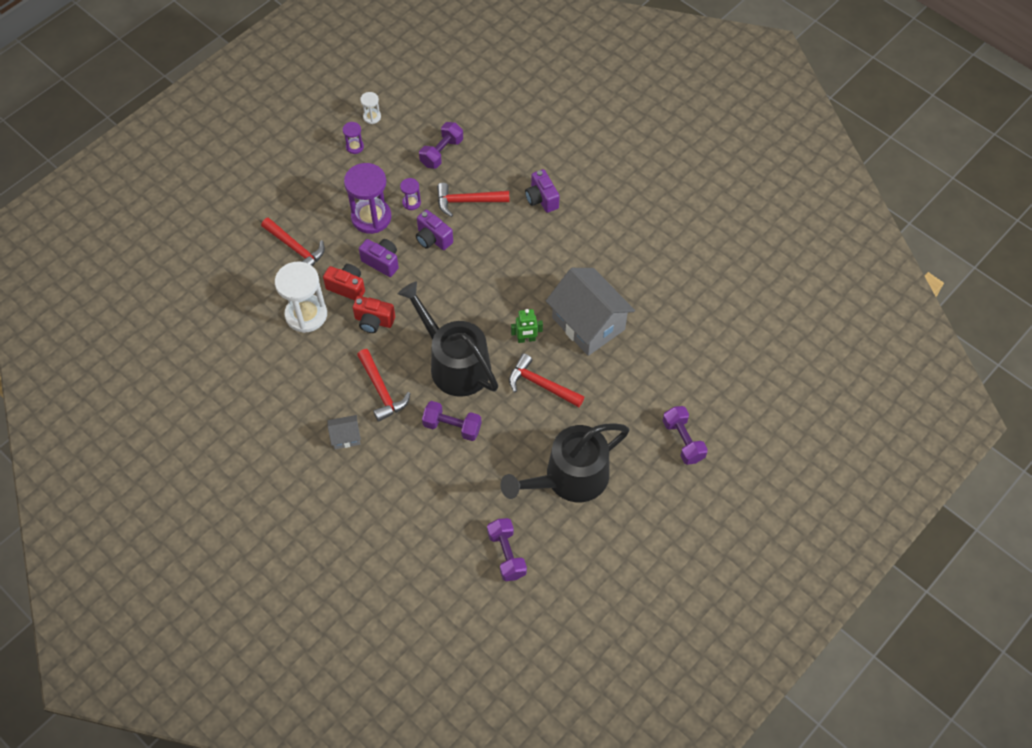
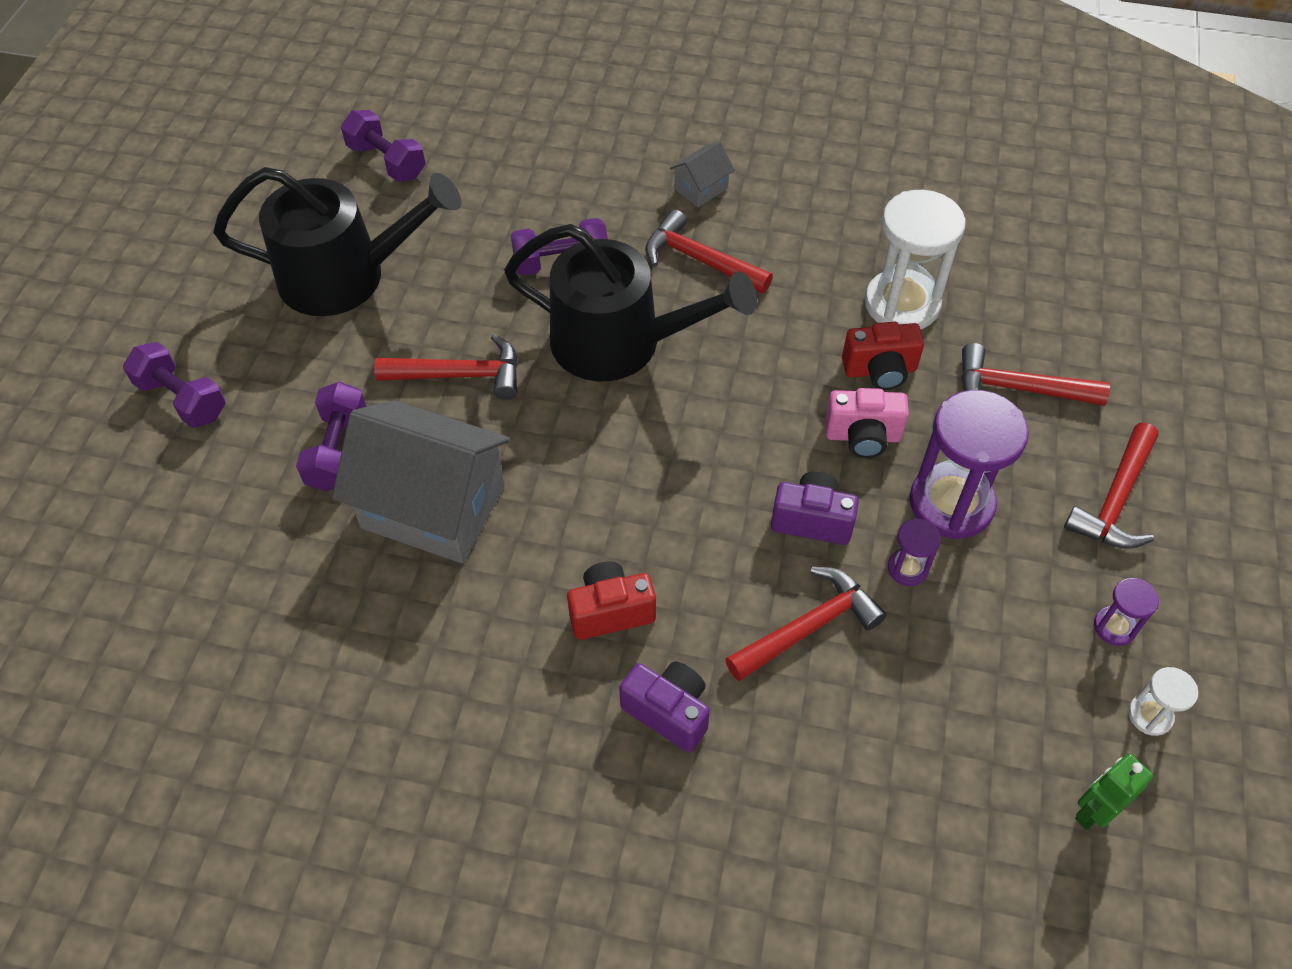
camera: 150 degrees right, 5 degrees down
red camera [353,296,395,333] -> red camera moved to [567,561,656,640]
purple camera [359,239,399,277] -> pink camera [825,388,909,458]
purple dumbbell [419,122,463,169] -> purple dumbbell moved to [296,382,367,491]
black watering can [500,423,629,502] -> black watering can turned 60 degrees clockwise [213,167,461,316]
green robot [511,309,543,343] -> green robot moved to [1075,753,1153,830]
none -> red hammer [1064,423,1158,549]

